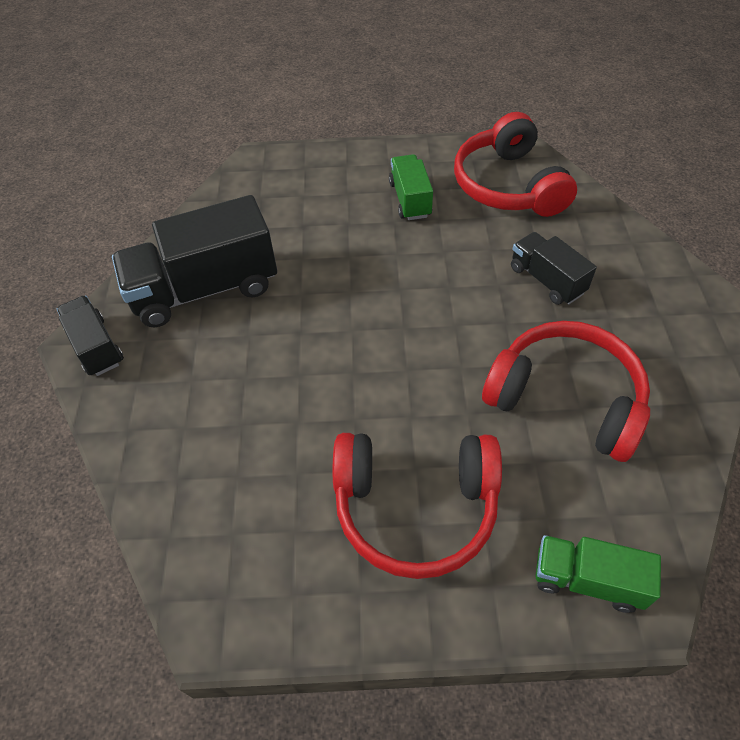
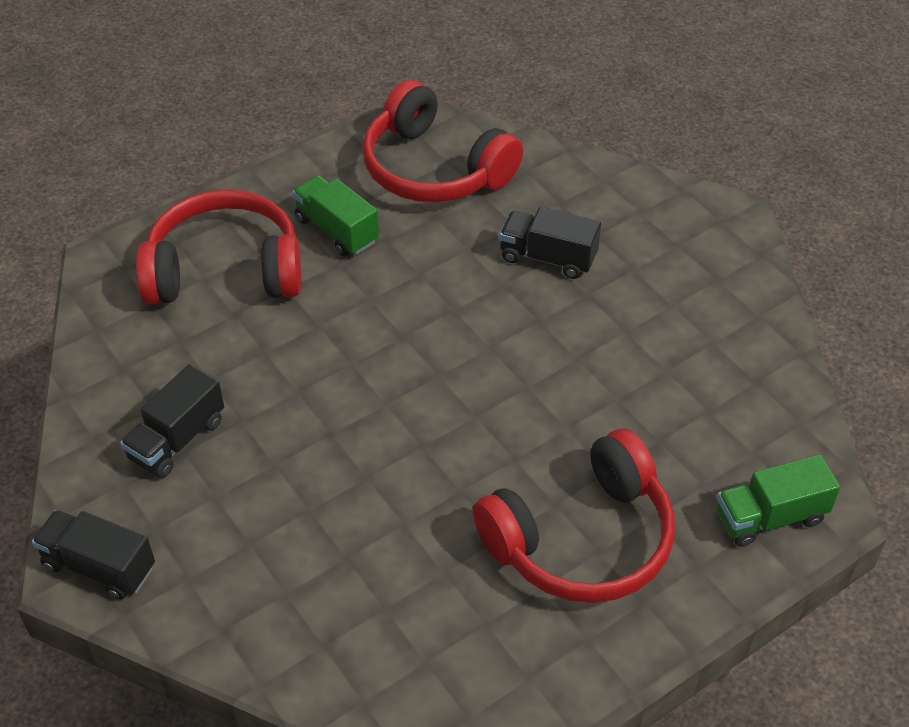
camera: 35 degrees left, 5 degrees down
black truck [112,195,277,327] -> black truck [120,364,224,478], size x0.54
red headphones [482,321,650,462] -> red headphones moved to [136,189,301,304]

